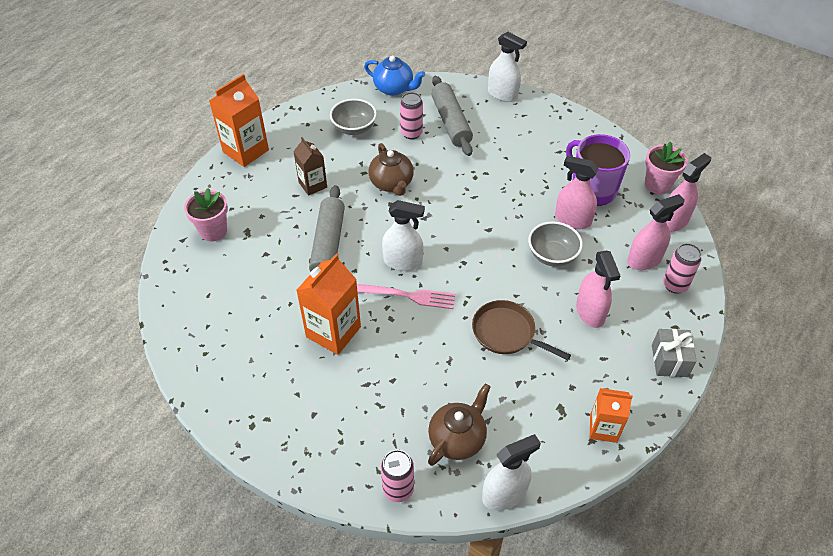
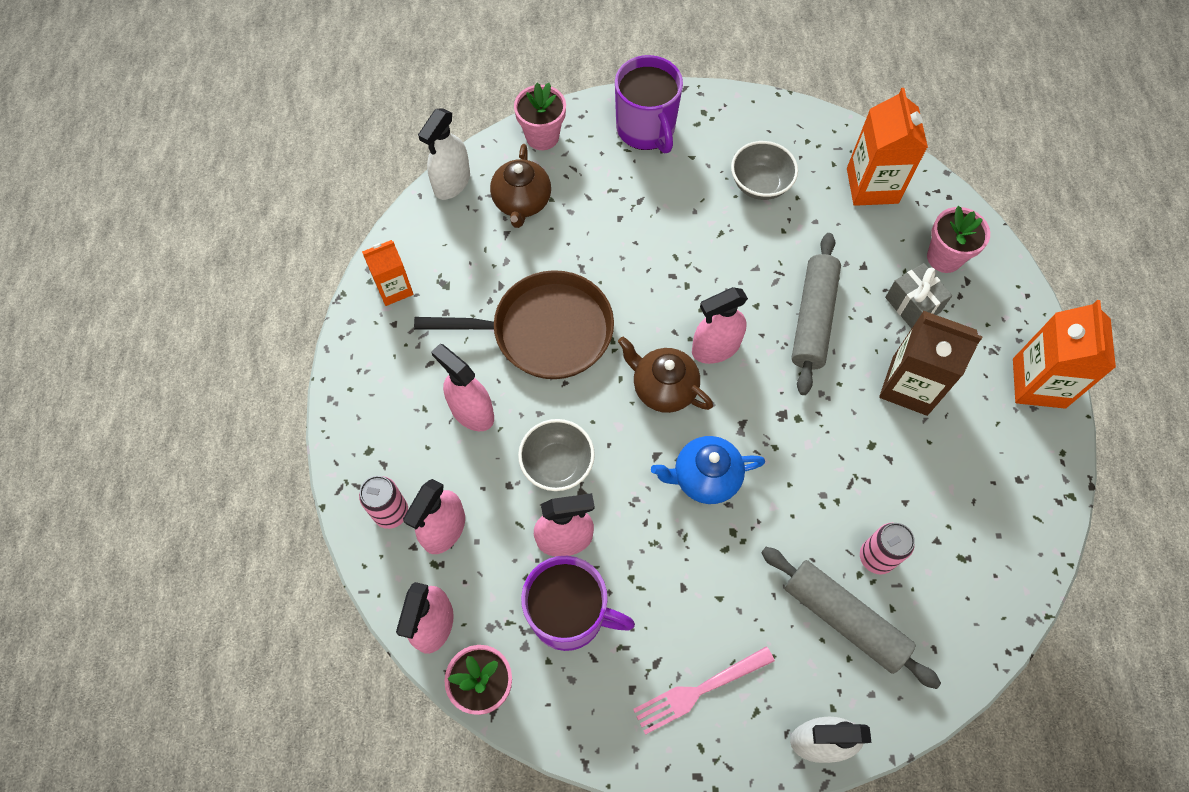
camera: 145 degrees right, 15 degrees up
brown carton [293,137,327,196] -> brown carton [879,311,983,416], size x1.60
orange carton [296,254,361,355] -> orange carton moved to [847,88,928,206]
grey rolling pin [309,185,345,272] -> grey rolling pin turned 45 degrees clockwise [791,233,841,395]
grey bowl [330,99,377,135] -> grey bowl moved to [731,141,798,200]
pink fork [357,284,455,309] -> pink fork moved to [633,646,775,735]
blue teapot [364,56,425,96] -> blue teapot moved to [651,436,765,504]
brown teapot [368,143,414,196] -> brown teapot moved to [618,337,713,413]
pink can [381,450,414,502] -> pink flower pot [514,83,566,150]
white spray bottle [382,200,425,271] -> pink spray bottle [692,287,748,364]
brown pan [472,300,571,360] -> brown pan [414,270,614,379], size x1.54
grey gift [652,329,697,377] -> grey gift moved to [885,263,952,329]
none -> purple mug [615,55,683,153]

